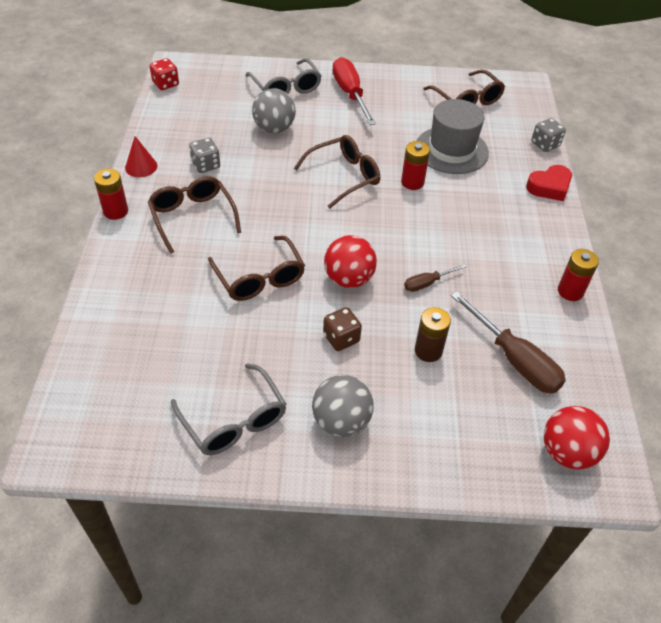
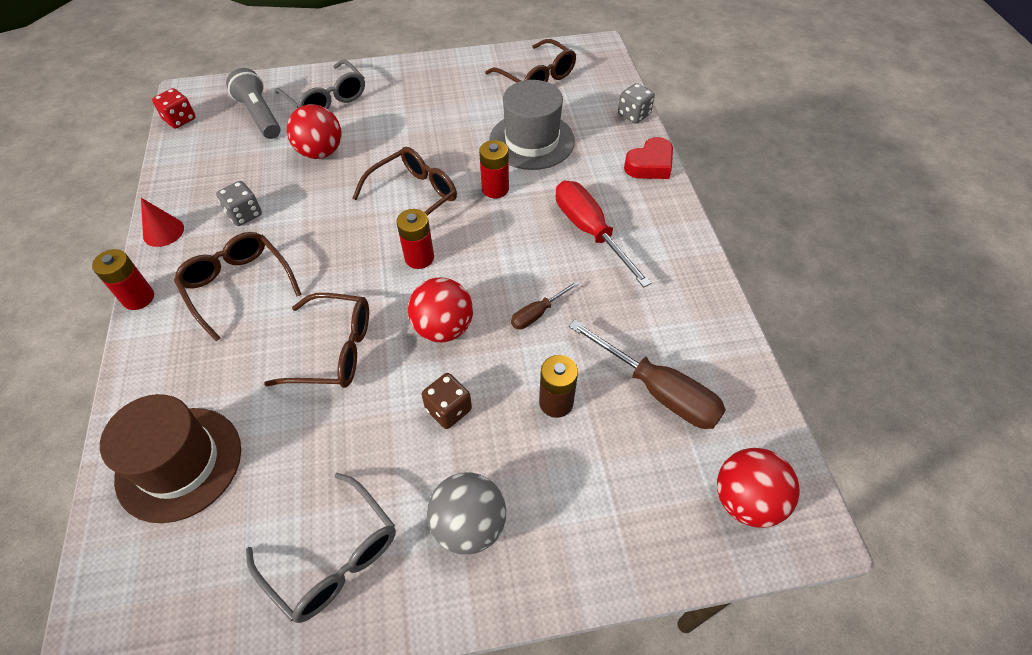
camera: 10 degrees left, 5 degrees up
brown glasses [208,236,305,301] -> brown glasses turned 45 degrees counterclockwise [264,293,369,388]
grey ball [252,88,296,133] -> red ball [287,104,341,159]
red screwdriver [333,57,376,125] -> red screwdriver moved to [556,181,652,287]
red battery [558,249,599,301] -> red battery moved to [396,209,434,269]
none -> brown hat [100,394,241,523]
none -> grey flashlight [226,68,281,139]

